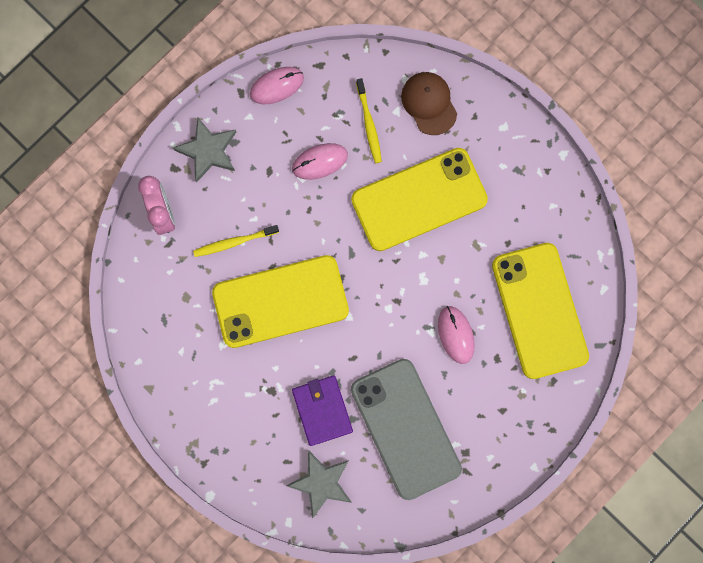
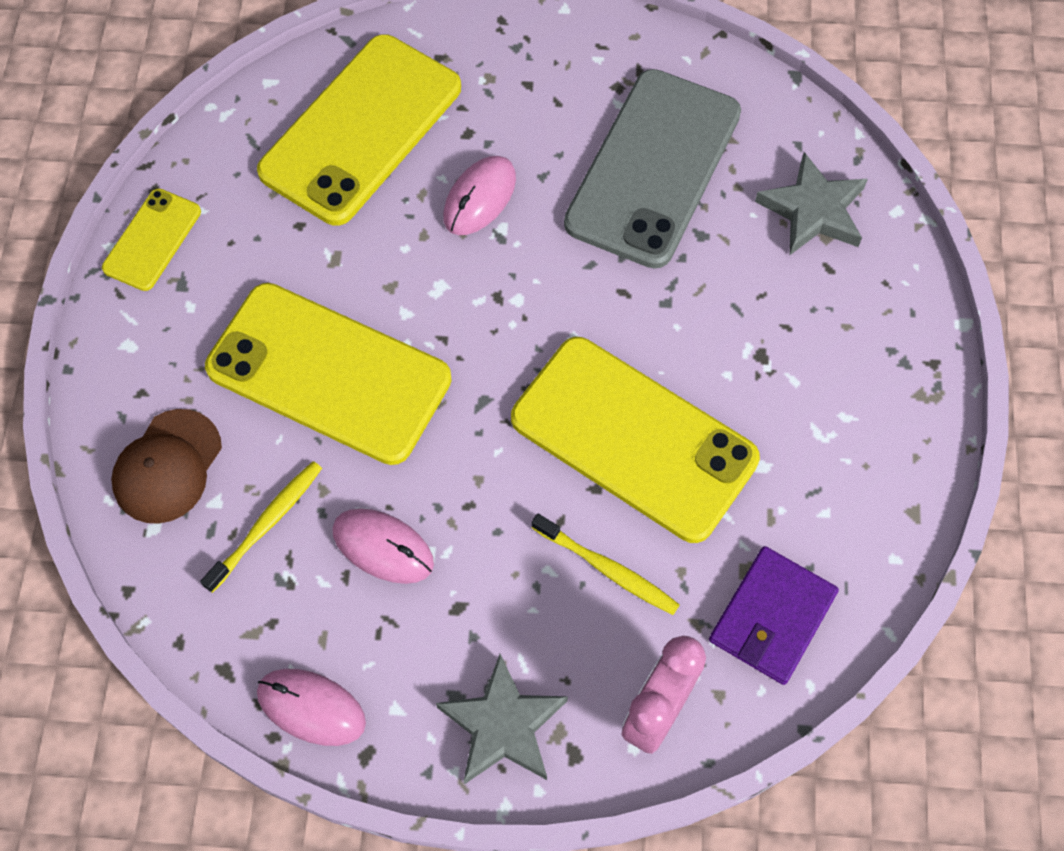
camera: 130 degrees left, 15 degrees down
purple wallet [292,375,353,446] -> purple wallet moved to [709,546,839,685]
none -> yellow phone [102,189,201,291]

